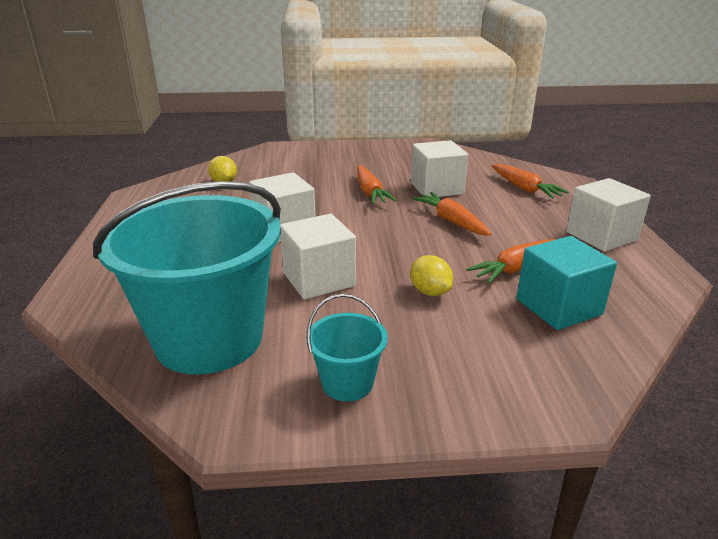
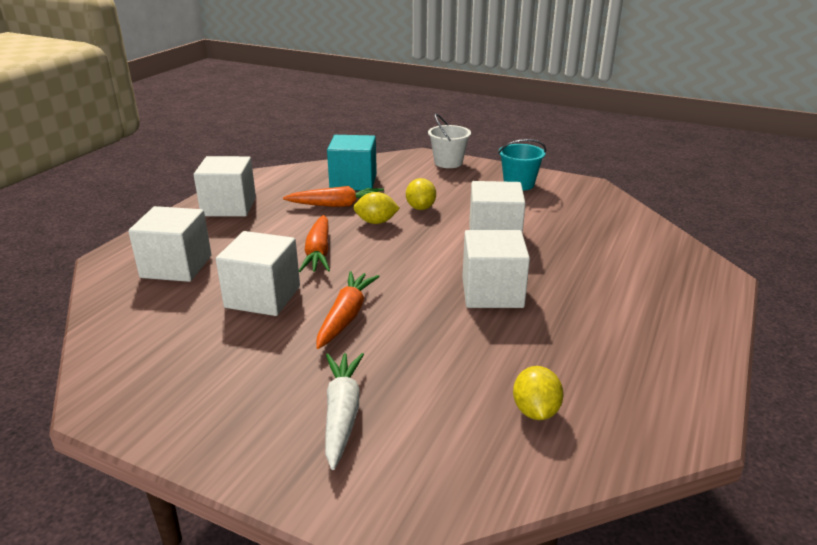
camera: 150 degrees left, 0 degrees up
turquoise bucket [93,181,281,374] -> none
orange carrot [491,164,569,199] -> white cube [128,206,211,282]
none -> white carrot [325,353,364,470]
none -> yellow lemon [353,192,400,224]
none -> white bucket [428,114,471,168]

